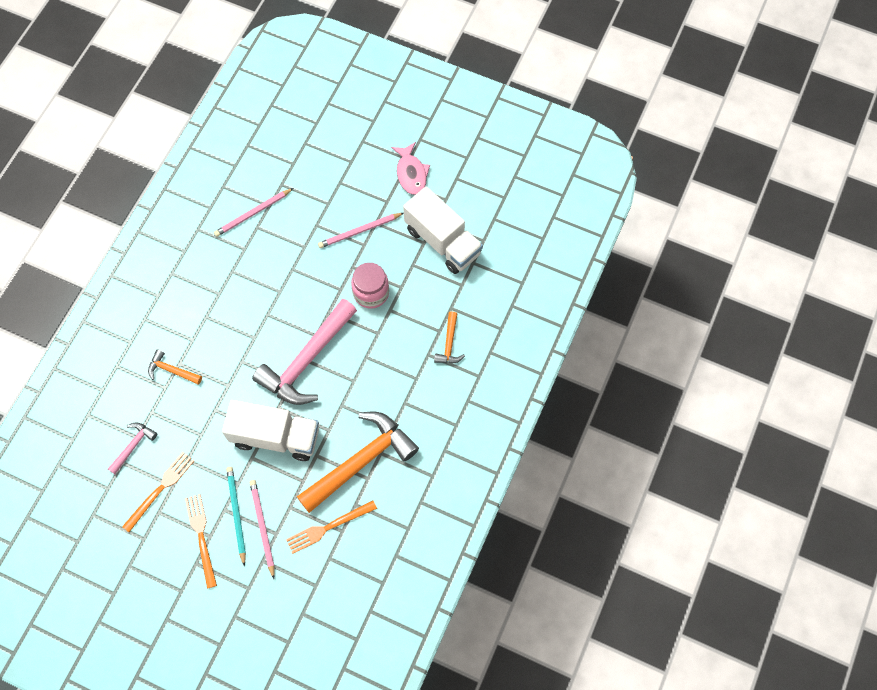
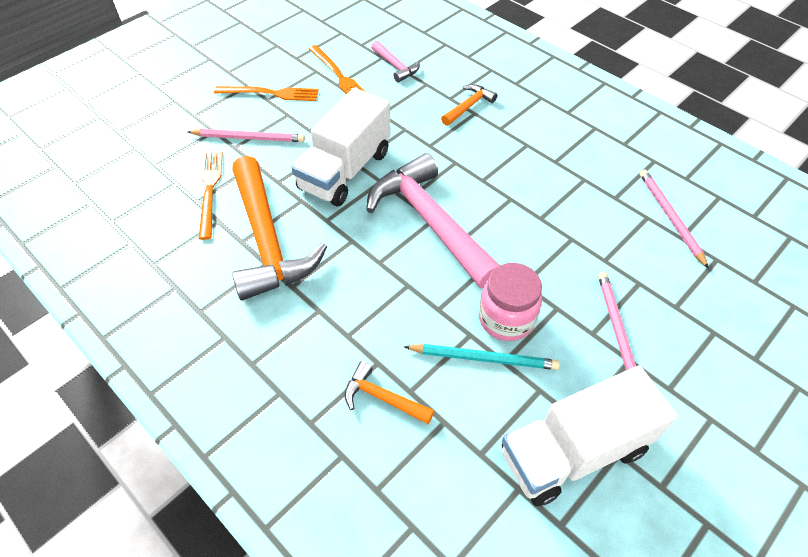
camera: 110 degrees right, 15 degrees down
turquoise pencil [226,467,246,566] -> turquoise pencil moved to [404,344,560,370]
pink fish [391,142,430,195] -> none

